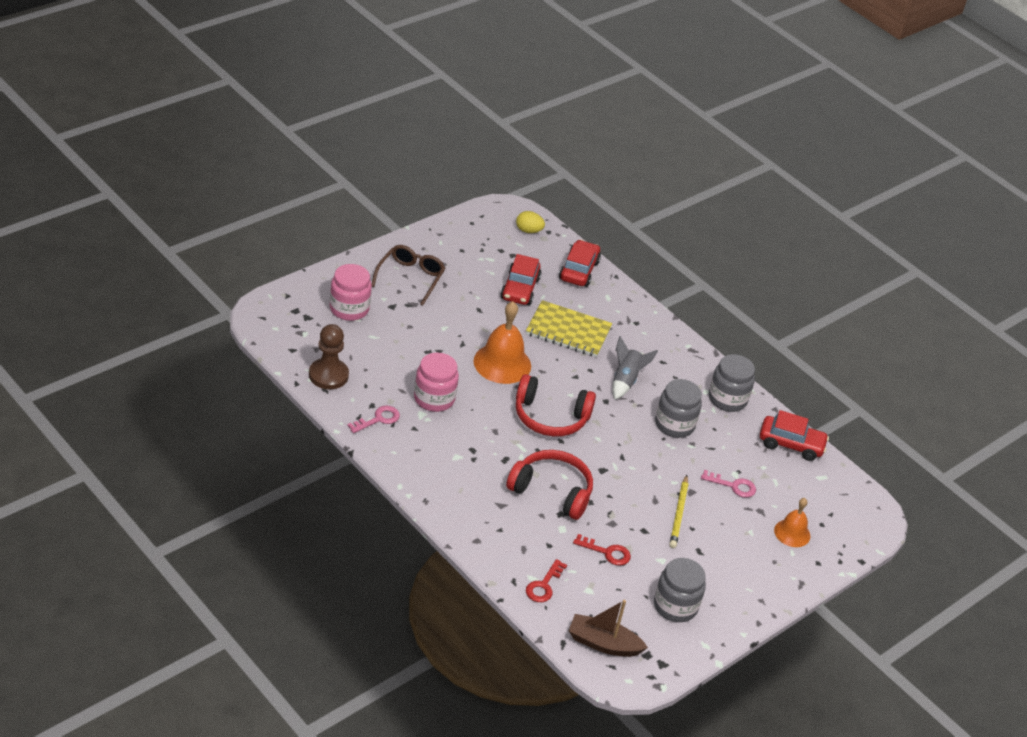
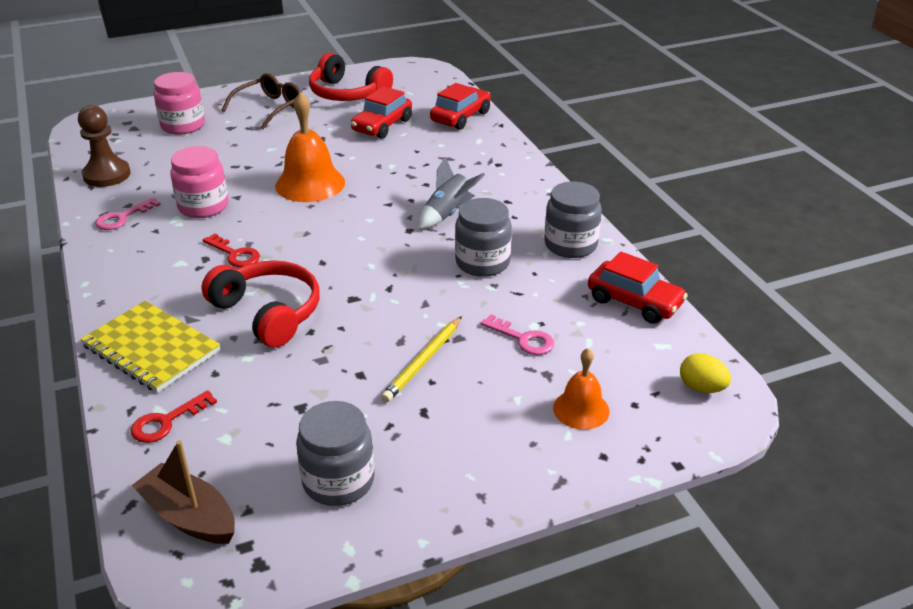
camera: 25 degrees right, 5 degrees down
pink key [347,406,400,433] -> pink key turned 150 degrees clockwise [95,198,161,230]
yellow egg [516,211,545,233] -> yellow egg moved to [680,353,731,393]
red headphones [516,374,596,437] -> red headphones moved to [309,53,393,101]
yellow notebook [526,300,612,357] -> yellow notebook moved to [80,301,221,393]
red key [573,534,631,565] -> red key moved to [203,233,260,267]

